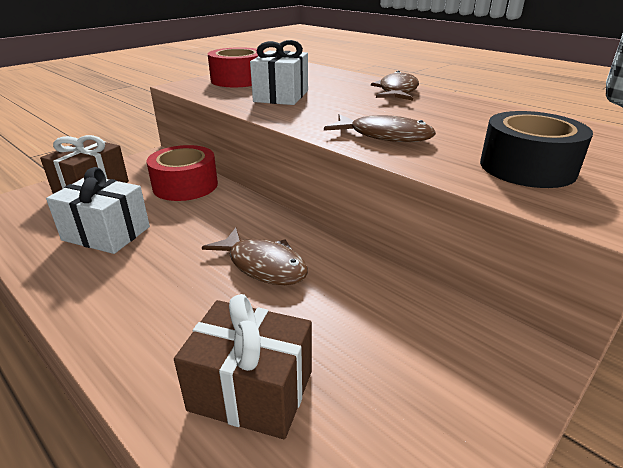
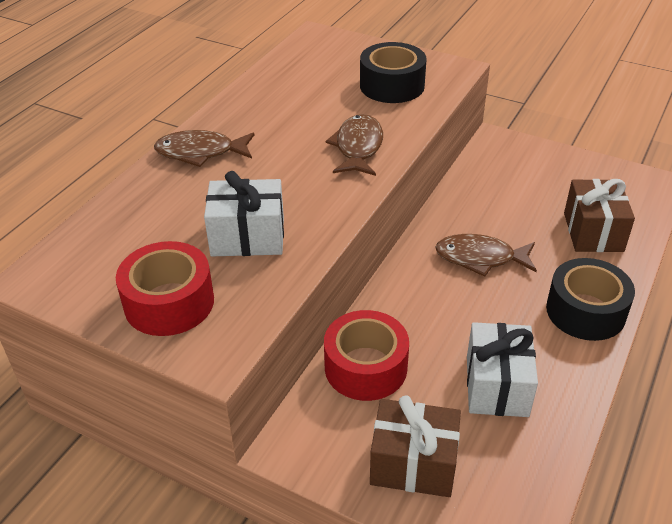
camera: 105 degrees left, 10 degrees up
brown fish [202,228,308,285] -> brown fish turned 105 degrees counterclockwise [435,234,537,277]
none -> black tape [546,258,635,341]

